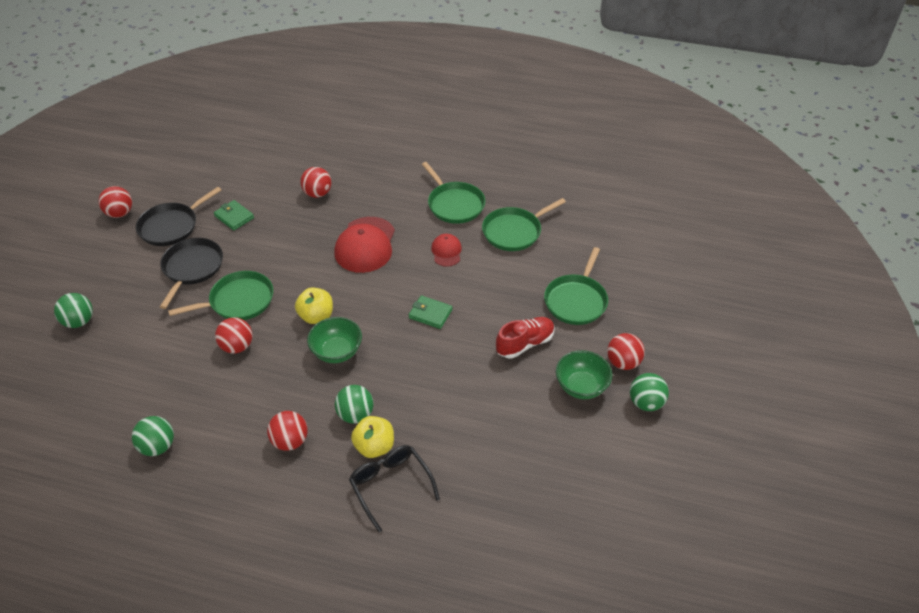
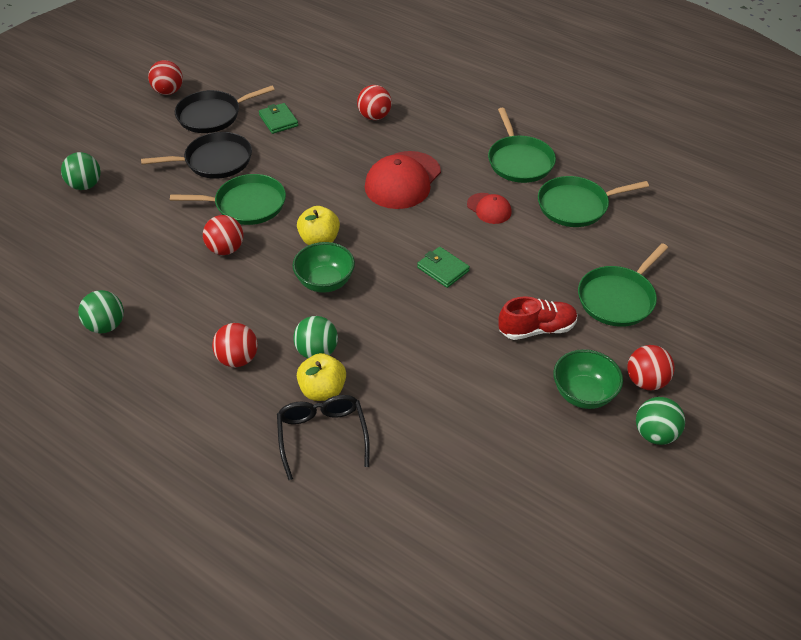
camera: 20 degrees right, 0 degrees up
black pan [160,238,223,309] -> black pan turned 45 degrees clockwise [141,132,252,179]
red cap [431,234,462,267] -> red cap turned 120 degrees clockwise [467,193,512,224]

